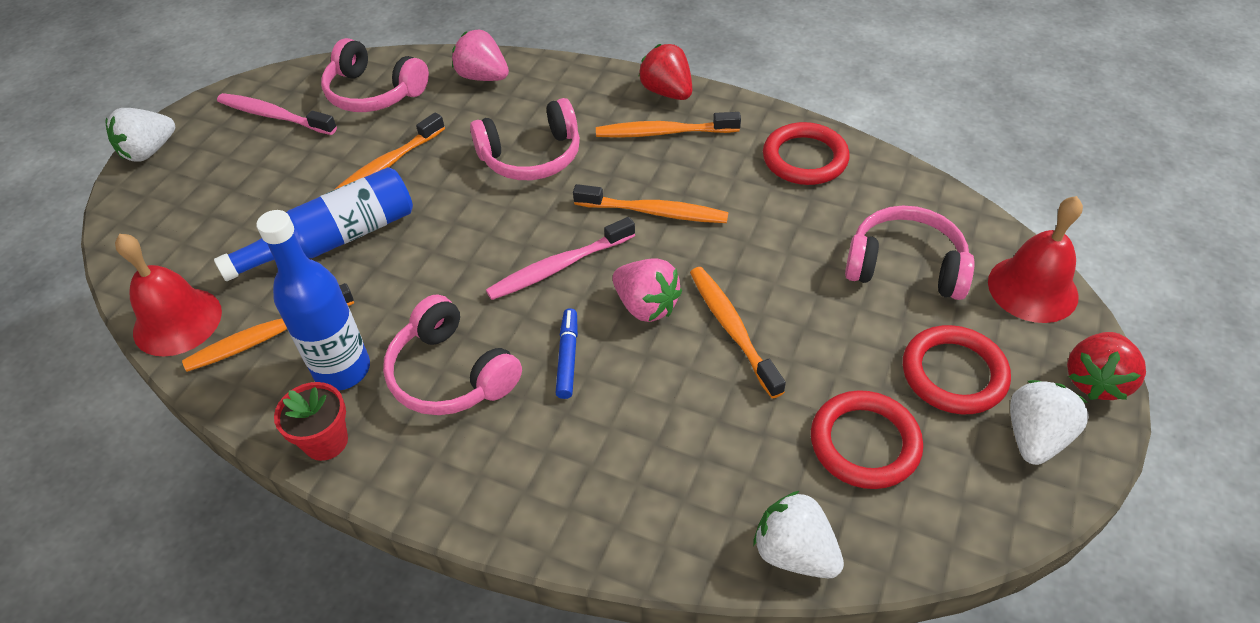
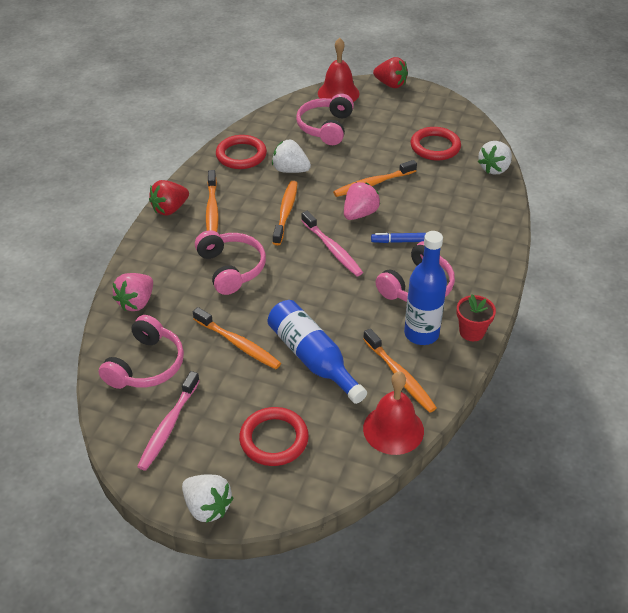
camera: 95 degrees left, 5 degrees down
red ring [903,325,1011,414] -> red ring moved to [239,407,309,466]
white strawberry [1010,380,1089,465] -> white strawberry moved to [272,139,311,173]

